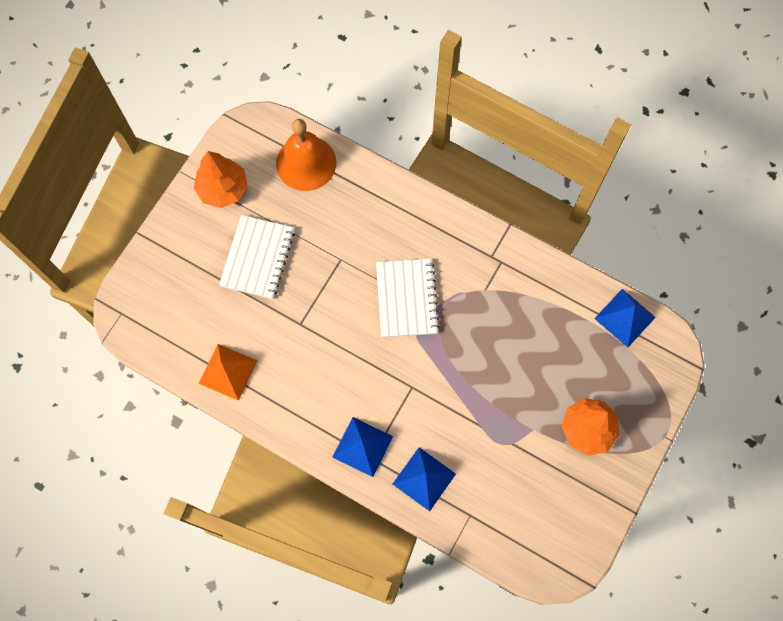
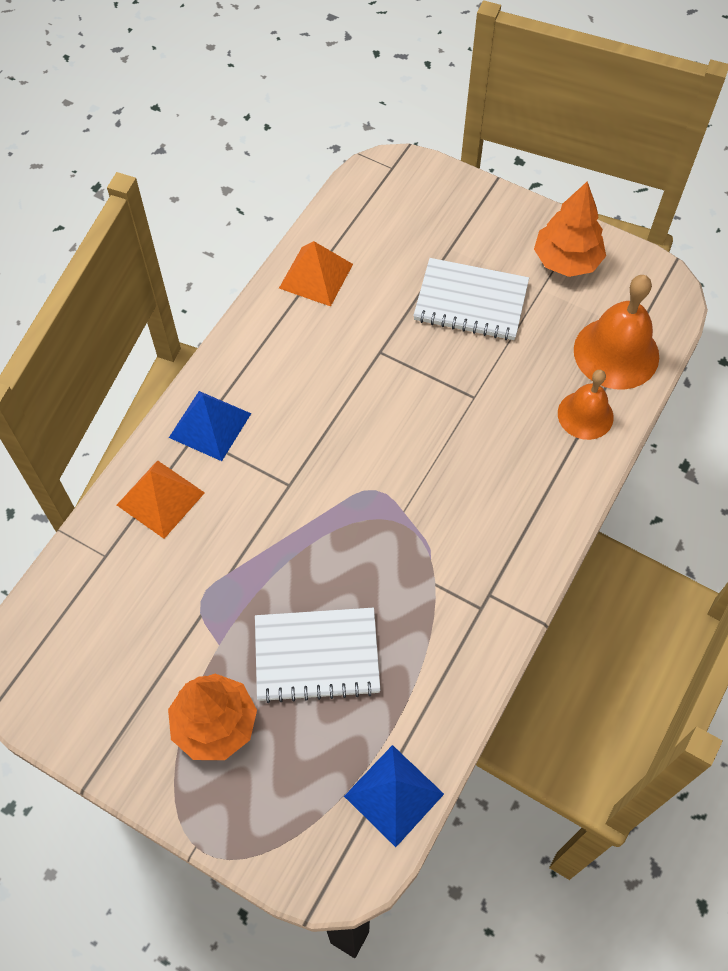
camera: 90 degrees right, 10 degrees down
white notebook [376,259,440,338] -> white notebook moved to [255,608,381,703]
blue pyramid [393,447,456,511] -> orange pyramid [117,460,205,539]
none -> orange bell [558,370,614,440]

